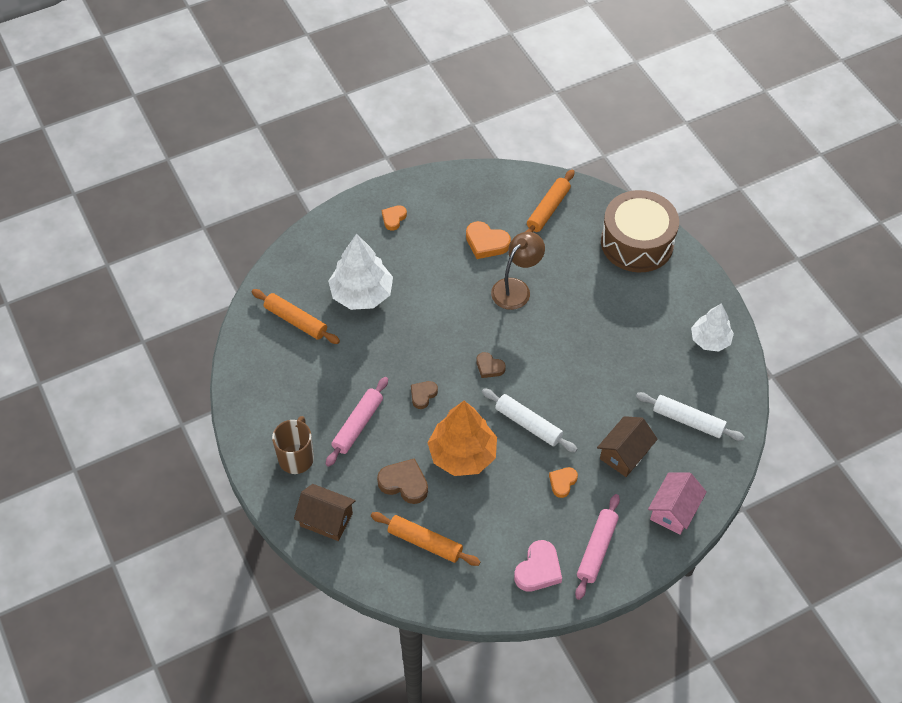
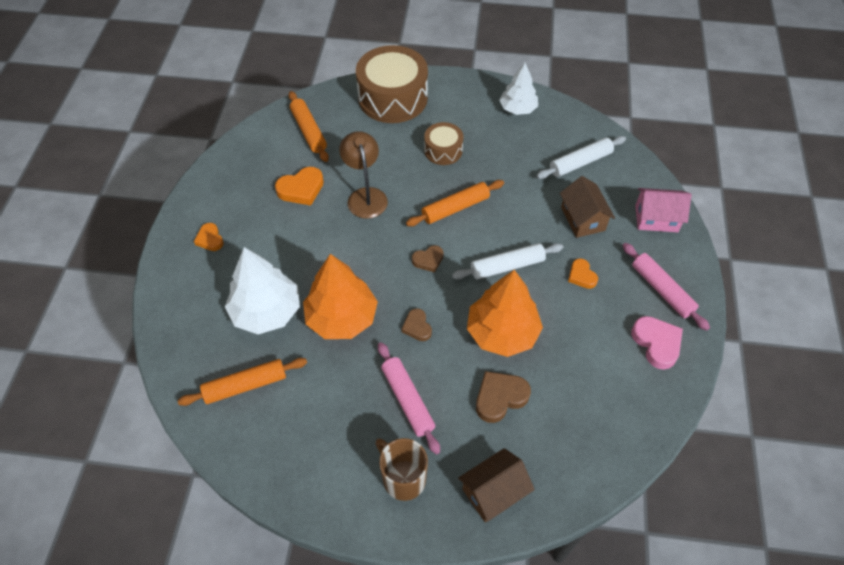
camera: 55 degrees left, 0 degrees up
orange rolling pin [371,512,480,566] -> orange rolling pin moved to [406,180,504,227]
pink house [648,472,707,535] -> pink house turned 60 degrees counterclockwise [635,188,692,232]
none -> orange tree [303,254,378,339]
none -> brown drum [424,122,463,165]

